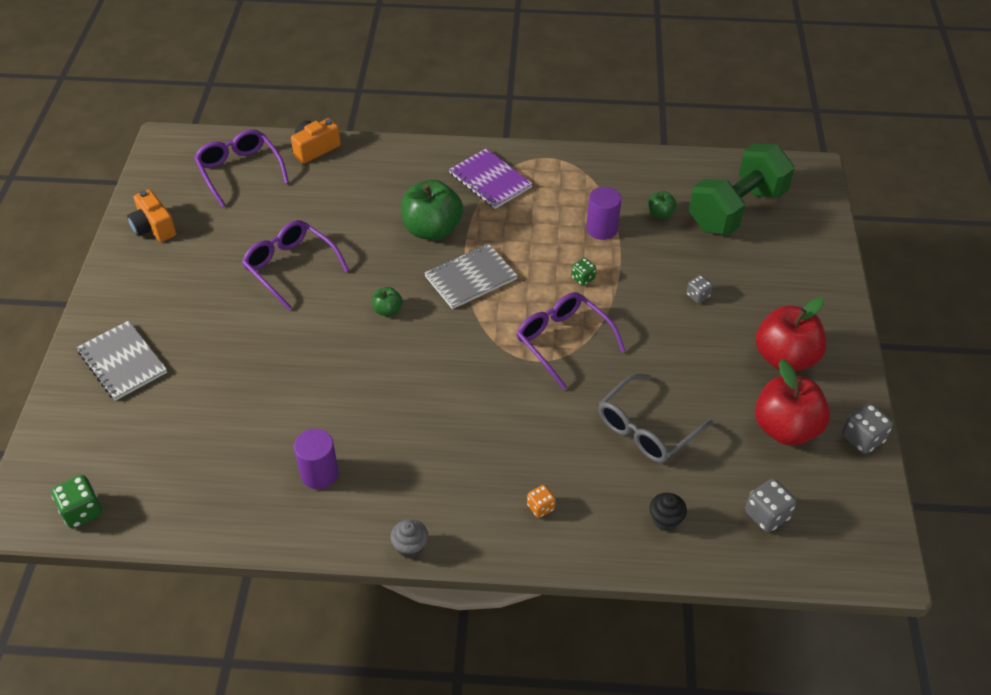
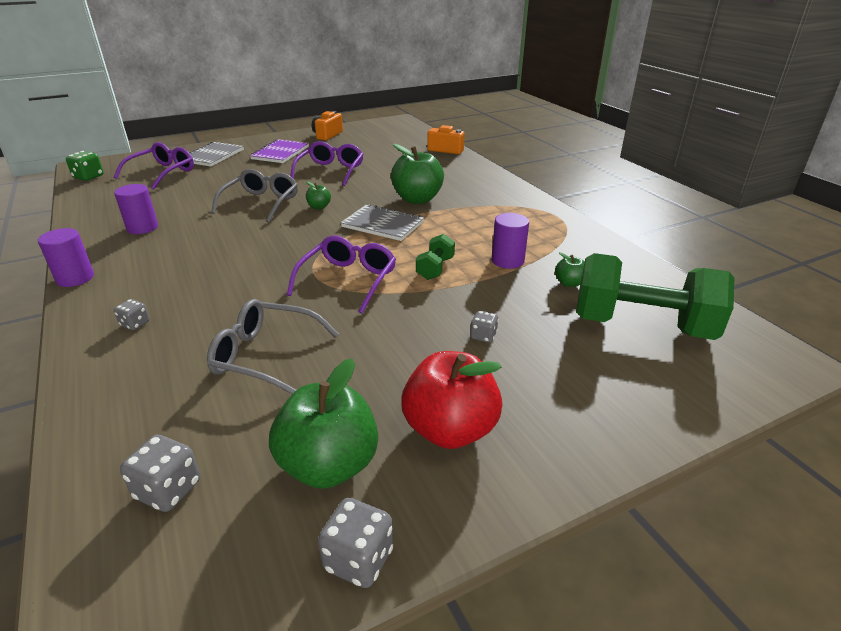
camera: 60 degrees right, 15 degrees down
purple glasses [194,129,289,207] -> purple glasses moved to [114,142,194,189]
grey cupcake [390,519,428,559] -> purple cylinder [38,228,94,287]
purple notebook [449,148,533,209] -> purple notebook moved to [250,139,309,163]
orange dice [527,485,556,518] -> grey dice [114,299,150,330]
green dice [571,258,596,286] -> green dumbbell [416,234,455,280]
black cupcake [650,493,687,531] -> none
red apple [755,359,830,446] -> green apple [269,359,378,489]
none -> grey glasses [211,169,298,222]

